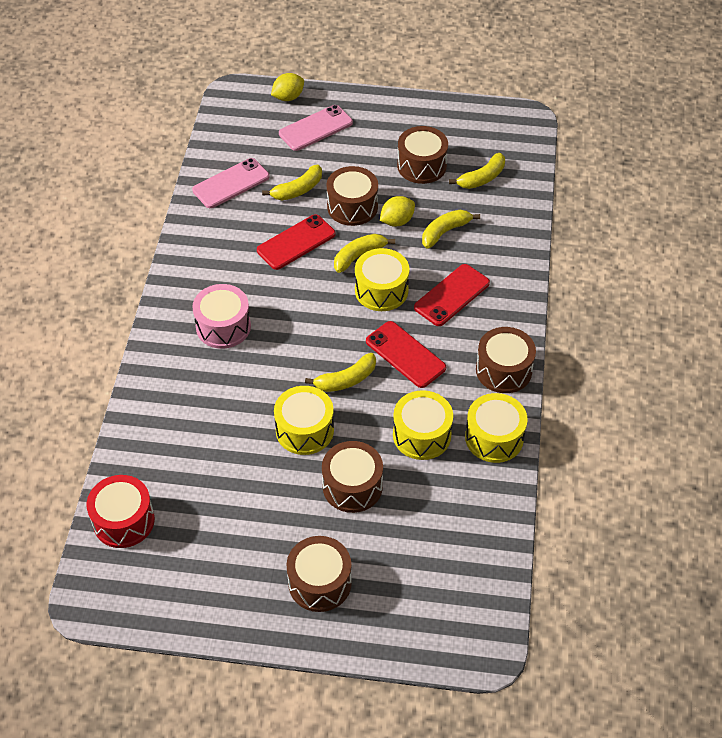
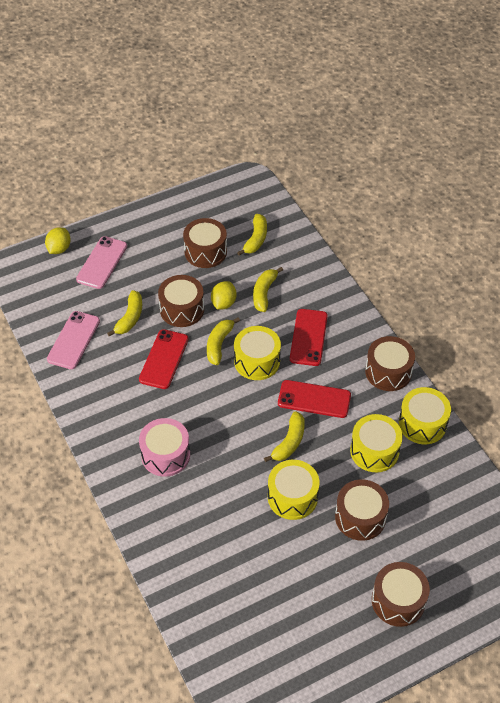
camera: 35 degrees left, 0 degrees up
red drum [87,475,155,548] -> none

